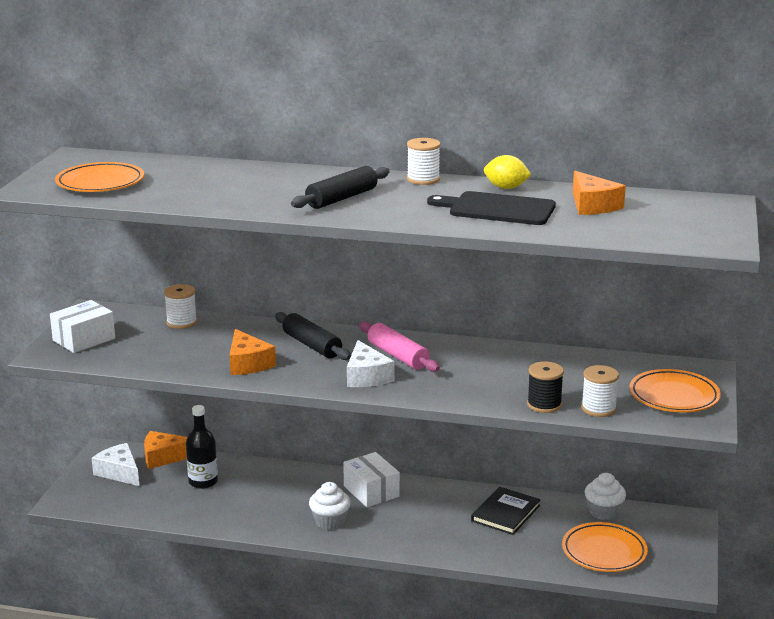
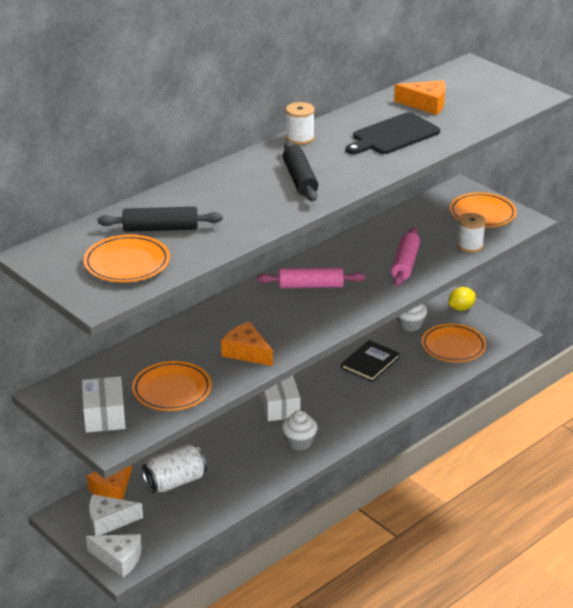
camera: 55 degrees left, 10 degrees up
white spool [164,284,197,329] -> none
black bottle [186,405,218,489] -> white can [142,444,207,493]
orange cheese [229,329,276,375] -> orange cheese turned 150 degrees counterclockwise [221,322,273,366]
black rolling pin [275,312,351,360] -> black rolling pin moved to [98,207,223,232]
white box [343,452,400,507] -> white box turned 75 degrees clockwise [261,375,300,421]
white cheese [347,340,395,387] -> white cheese moved to [86,534,142,577]
black book [471,487,540,535] -> black book turned 60 degrees clockwise [341,340,400,382]
yellow lemon [484,155,532,189] -> yellow lemon moved to [448,287,476,311]
black spool [527,362,564,413] -> none
none -> orange plate [132,361,212,411]
none -> pink rolling pin [391,227,420,286]

